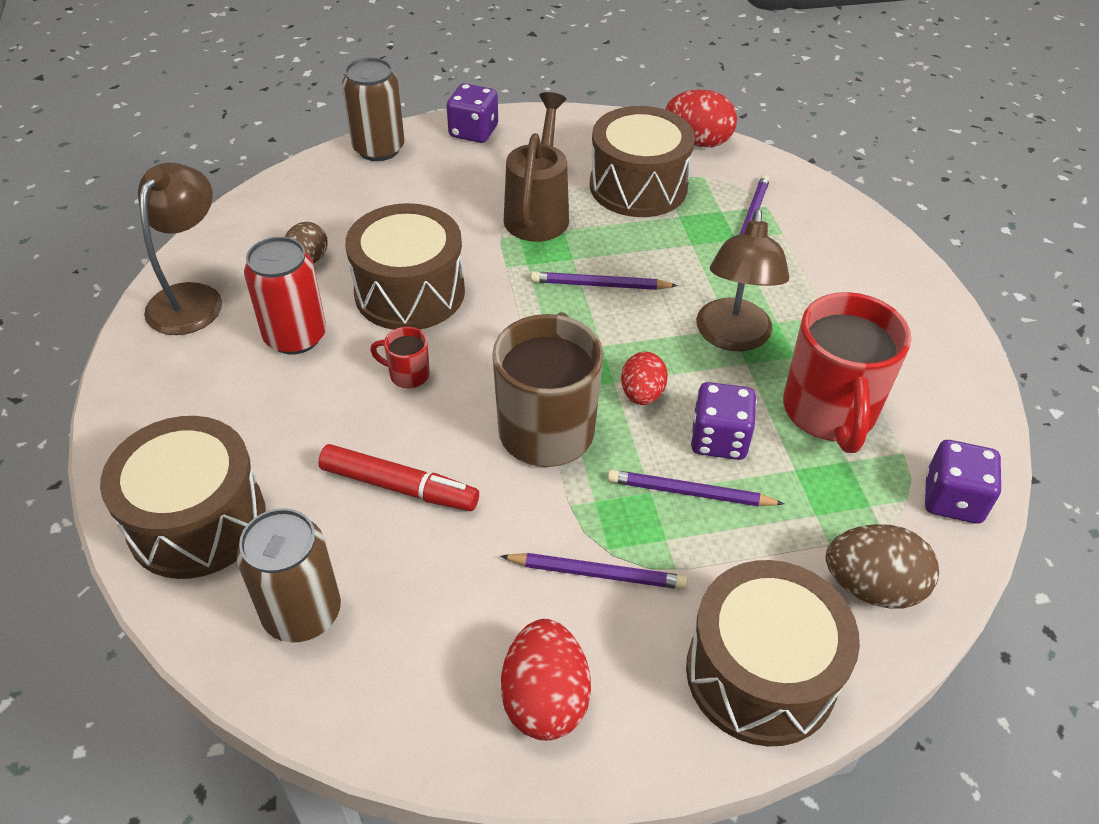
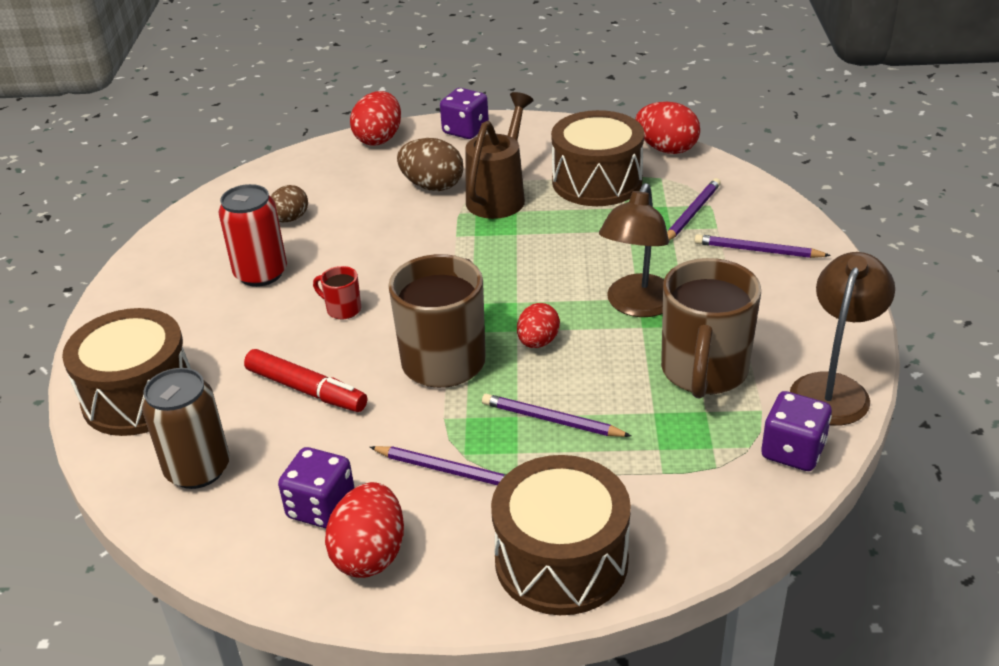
camera: 15 degrees right, 10 degrees down
brown lamp [138,162,222,335] -> brown lamp moved to [790,252,895,426]
brown can [342,58,405,161] -> red egg [350,91,401,146]
brown drum [345,203,465,330] -> none
purple pencil [531,272,678,290] -> purple pencil moved to [695,234,831,258]
purple dice [691,382,757,460] -> purple dice moved to [278,447,355,529]
red mug [783,292,911,453] -> brown mug [661,258,761,398]
brown egg [826,524,939,609] -> brown egg moved to [397,138,464,191]

